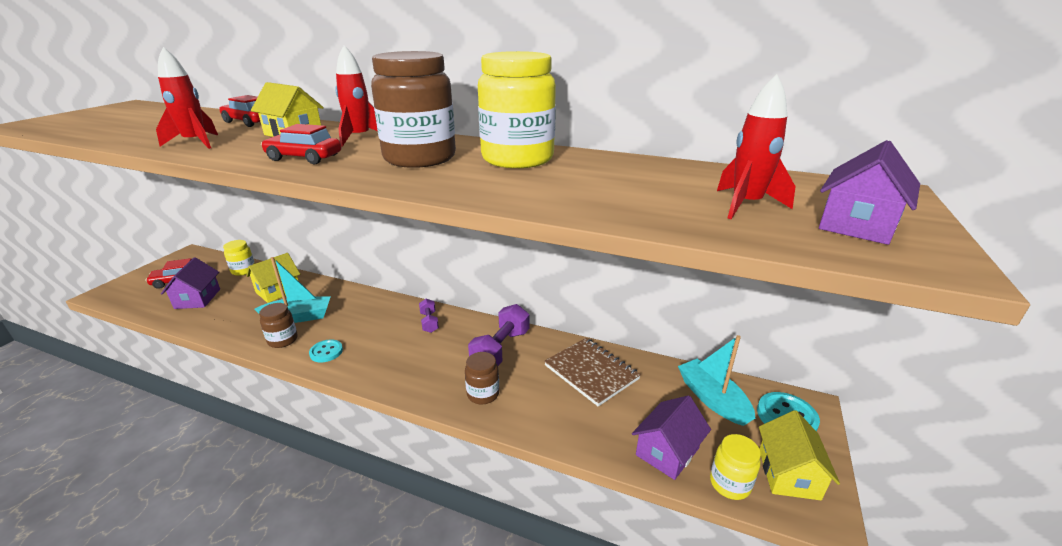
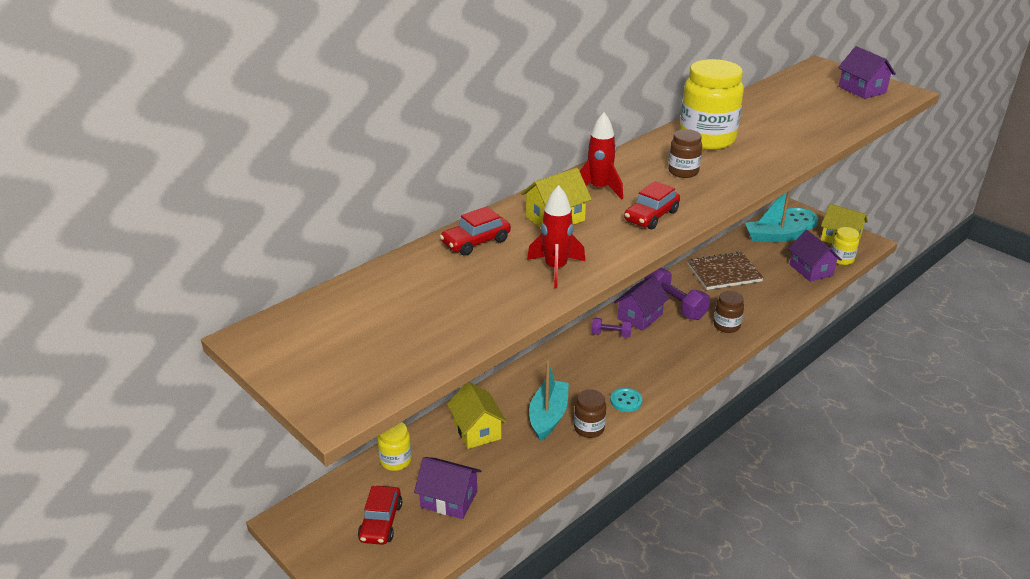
camera: 65 degrees left, 5 degrees up
brown jar [371,51,456,168] -> brown jar [668,129,702,178], size x0.51
red rocket [717,74,796,219] -> none
none -> purple house [614,275,669,331]

